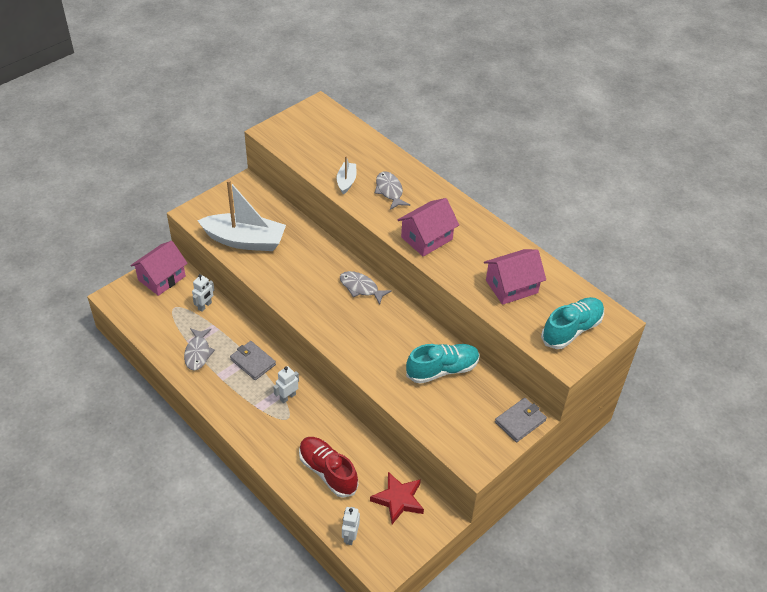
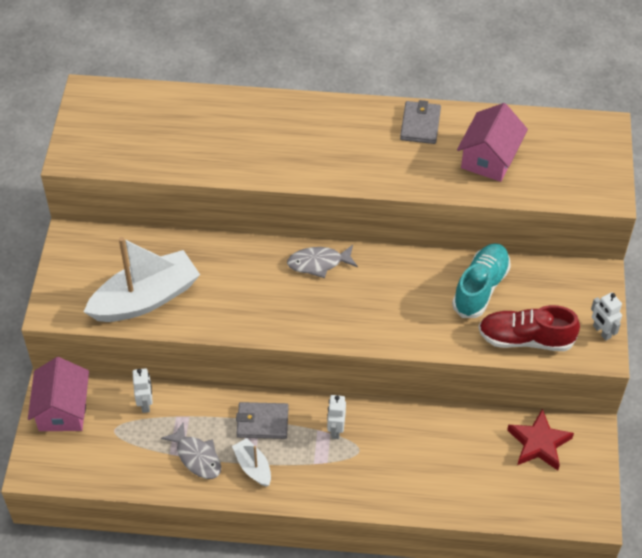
camera: 40 degrees left, 5 degrees up
red shoe [299,437,359,498] -> red shoe moved to [479,305,580,351]
white boat [337,156,356,194] -> white boat moved to [232,438,271,487]
white robot [342,507,360,545] -> white robot moved to [591,292,622,340]
grey fish [375,172,410,210] -> none
pink house [398,198,459,257] -> none
grey wallet [495,398,547,442] -> grey wallet moved to [400,100,441,144]
turquoise shoe [541,297,604,349] -> none

